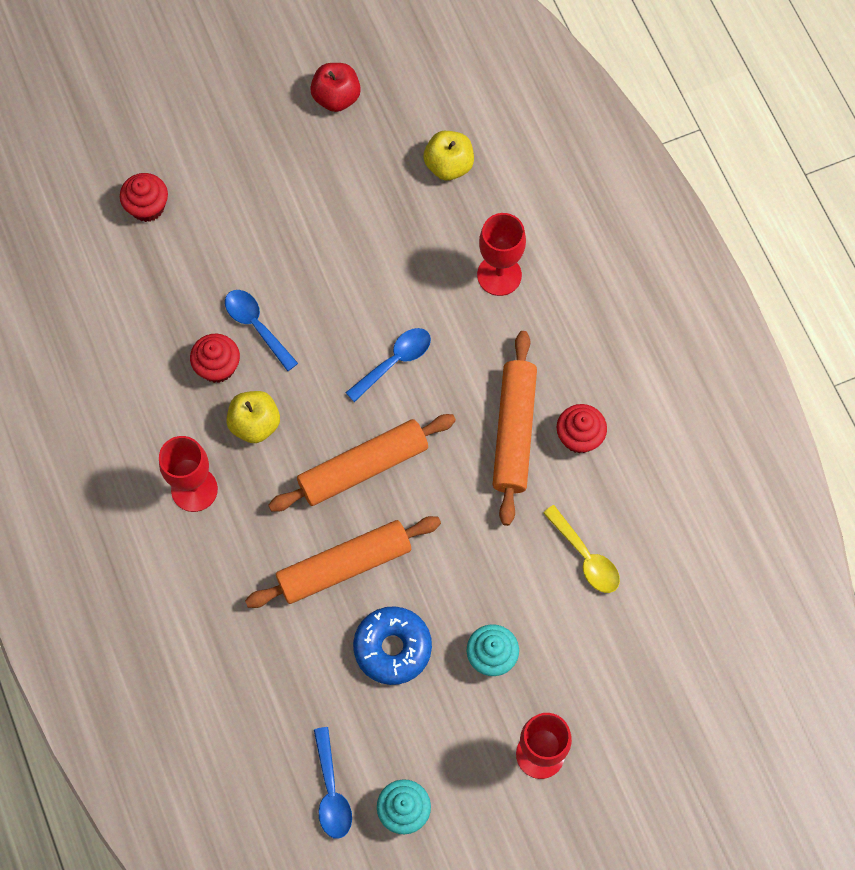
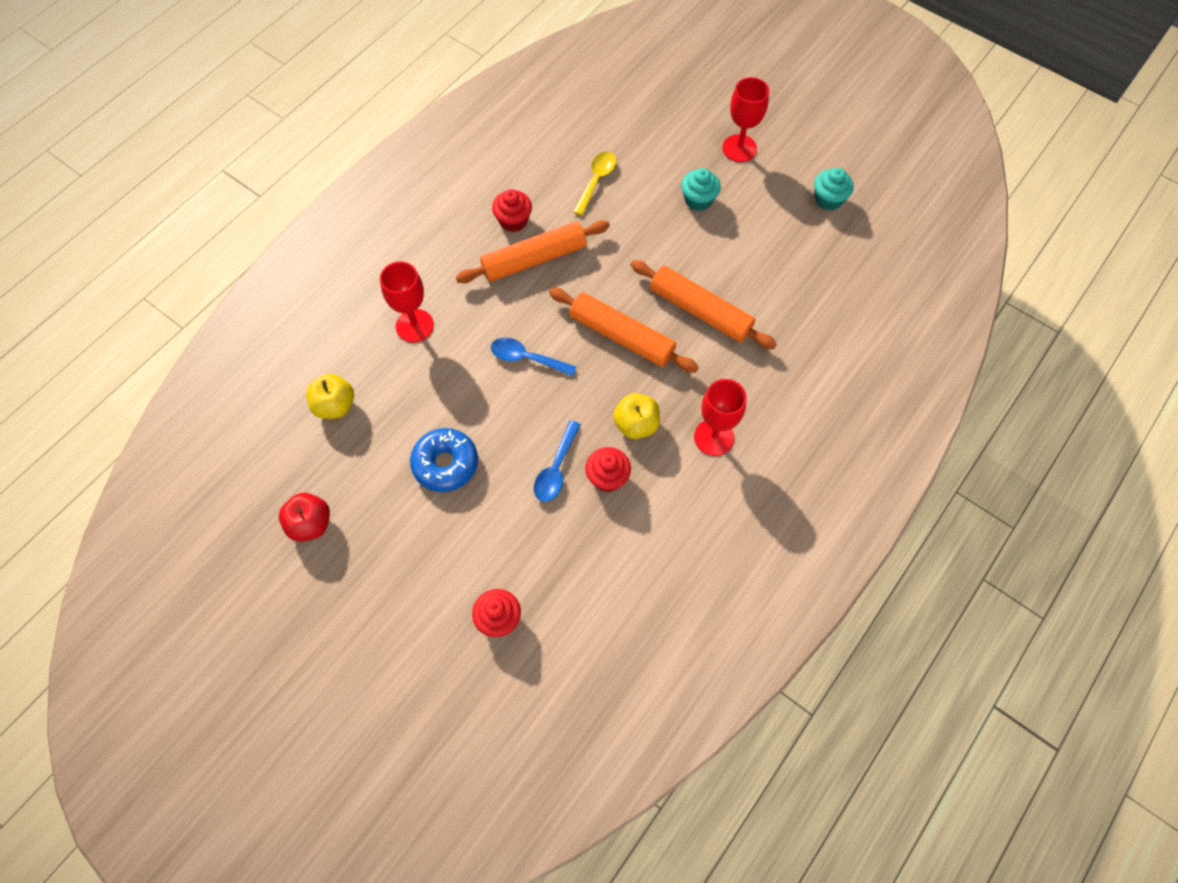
camera: 120 degrees left, 5 degrees down
blue spoon [314,727,352,839] -> none
blue donut [353,606,432,685] -> blue donut moved to [410,428,478,492]

